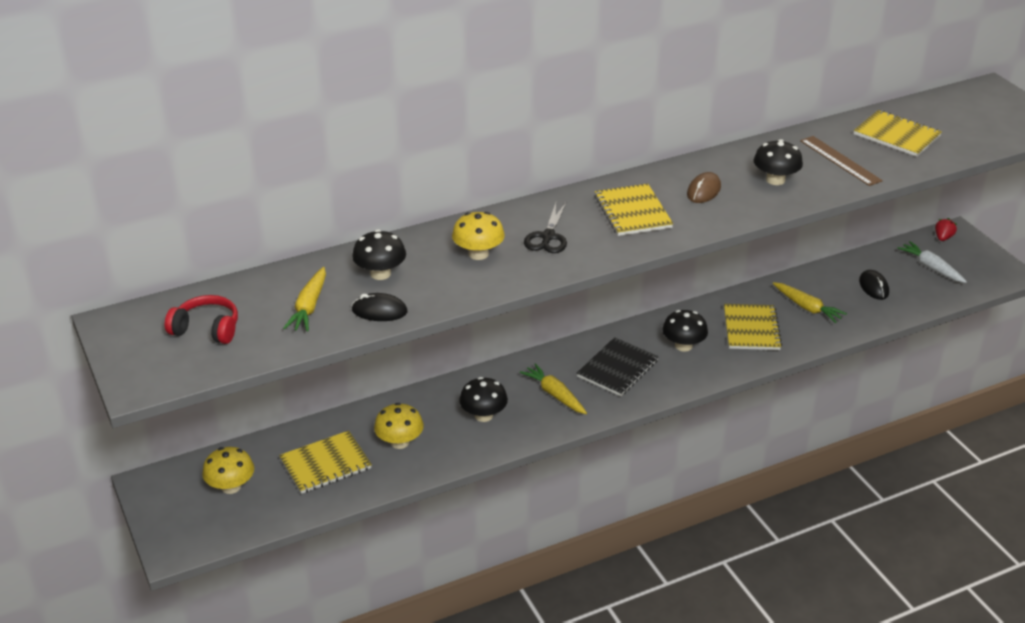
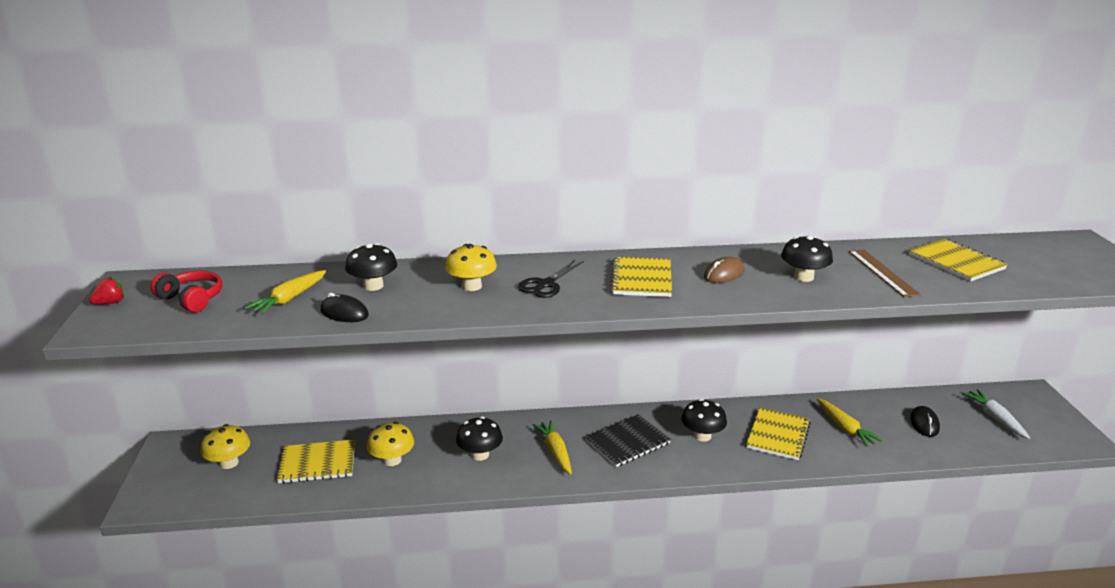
camera: 20 degrees right, 10 degrees down
red strawberry [935,218,957,241] -> red strawberry moved to [89,277,124,305]

